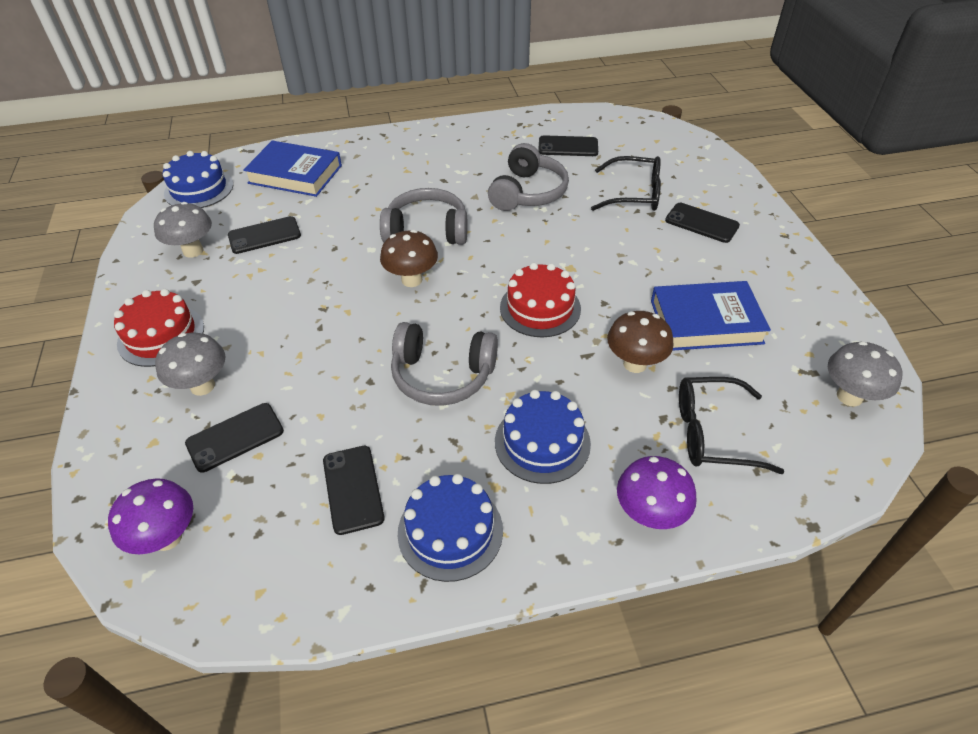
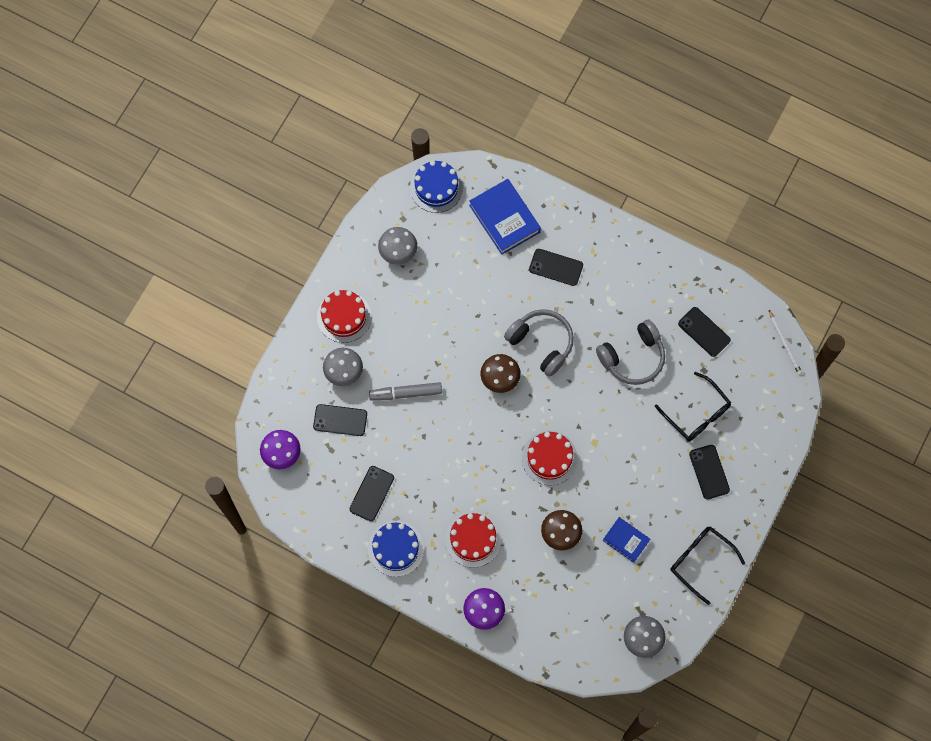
camera: 40 degrees right, 25 degrees up
black phone [228,216,301,254] -> black phone moved to [529,249,583,286]
grey headphones [391,322,498,406] -> none
blue cake [495,390,591,484] -> red cake [445,512,501,568]
blue book [651,281,771,351] -> blue book [603,517,650,563], size x0.58
black glasses [679,377,784,474] -> black glasses moved to [670,526,745,605]
none -> grey marker [369,382,442,401]
none -> white pencil [769,310,802,375]

